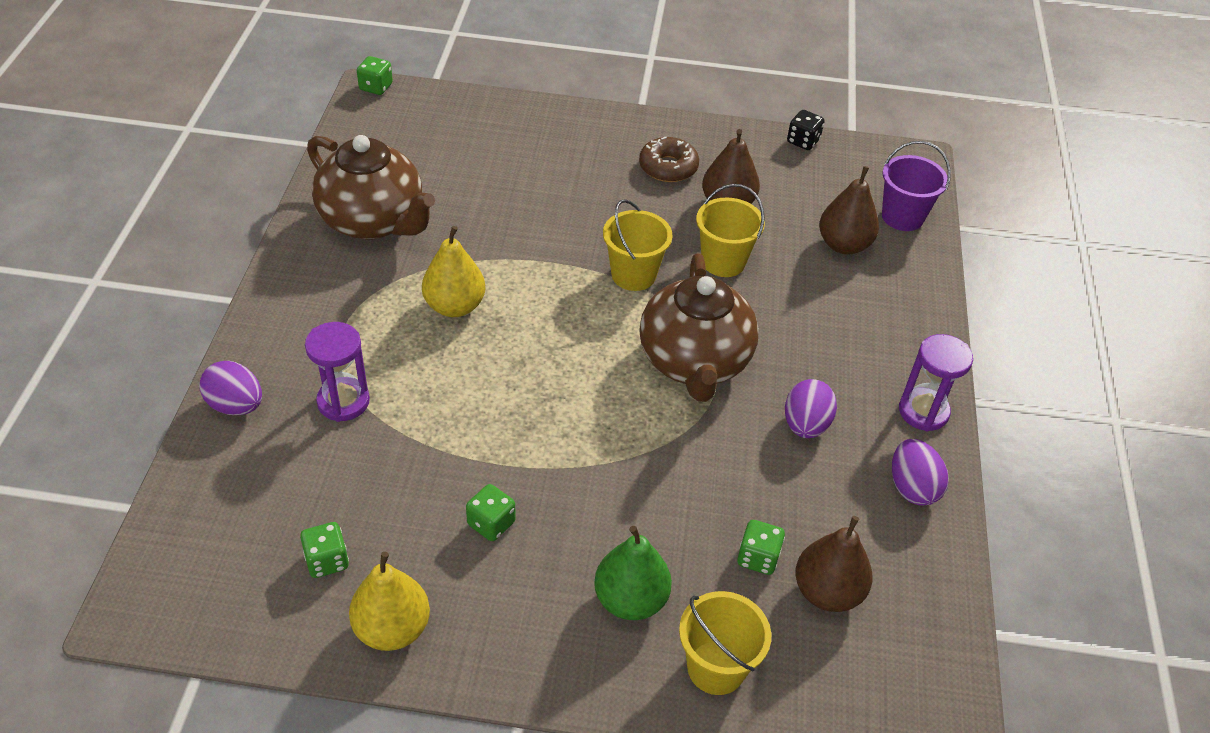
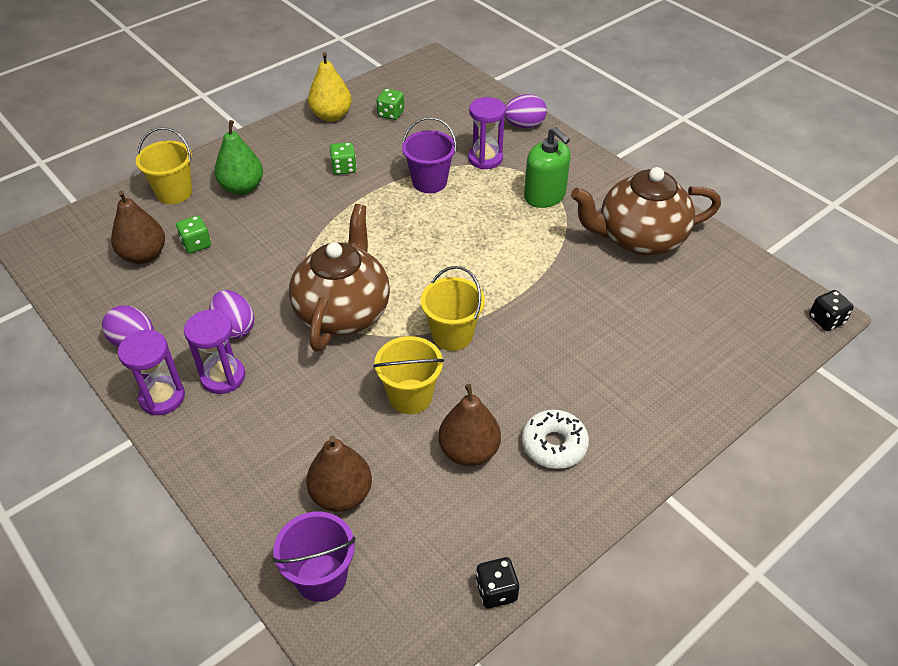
camera: 135 degrees right, 0 degrees up
green dice [357,56,393,95] -> black dice [809,290,854,331]
yellow pear [422,226,485,317] -> none
brown donut [639,137,699,182] -> white donut [522,409,589,469]
brown teapot [639,253,759,402] -> brown teapot turned 60 degrees clockwise [289,204,390,352]
none -> purple hourglass [184,309,245,394]
none -> purple bucket [402,117,457,193]
none -> green soap dispenser [524,127,571,208]

